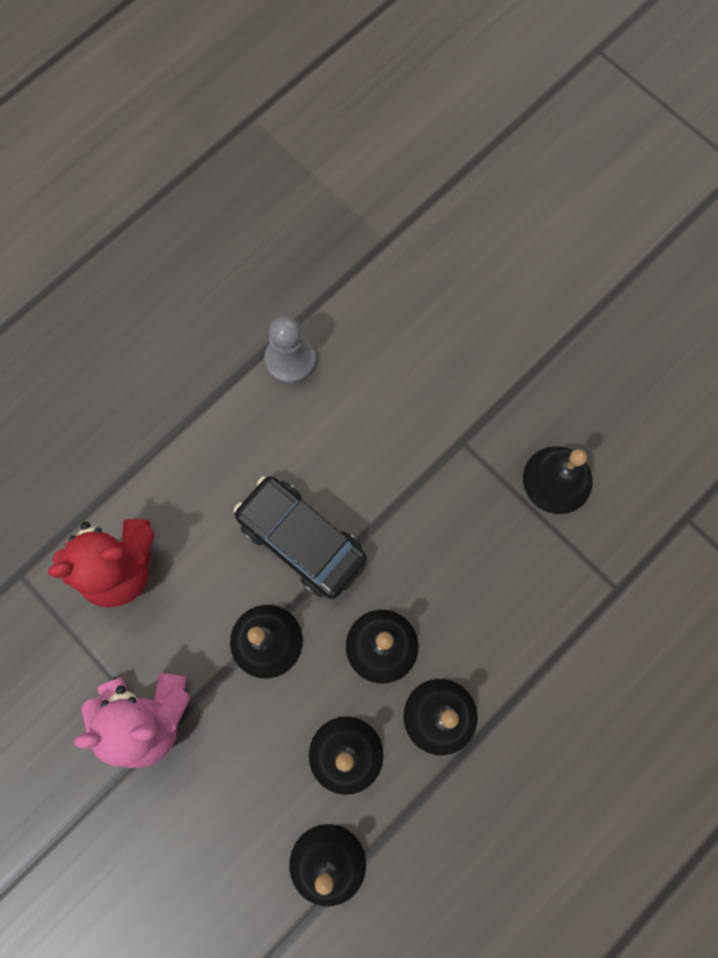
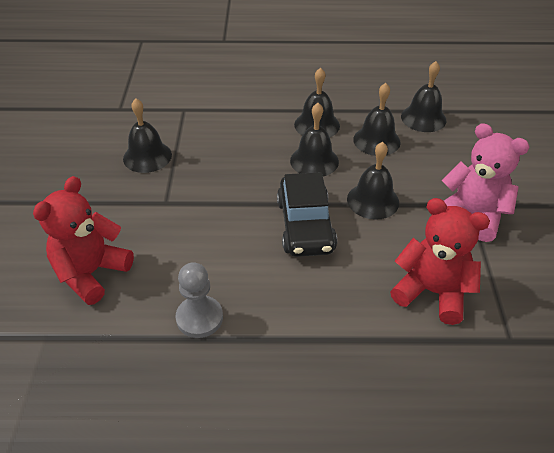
camera: 135 degrees left, 30 degrees down
none -> red teddy bear [33,176,134,305]

